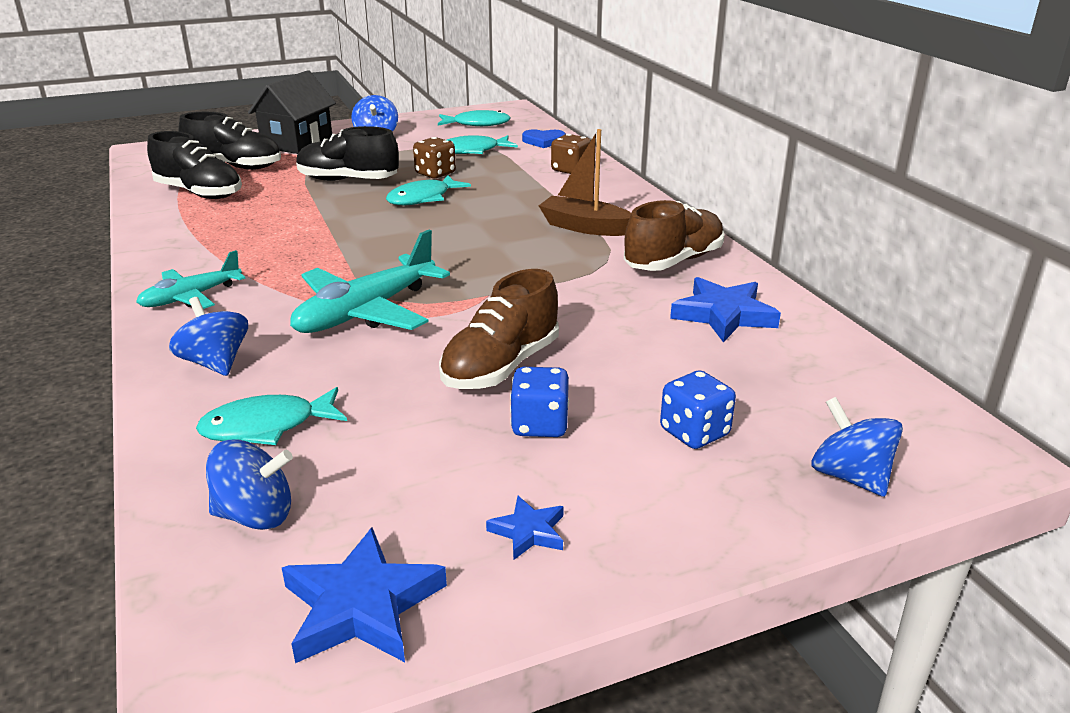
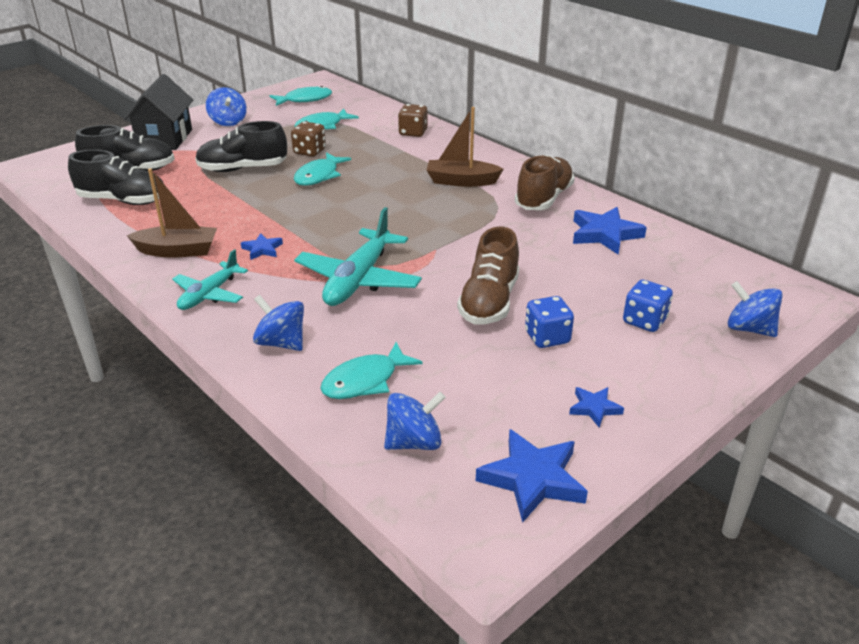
camera: 20 degrees left, 5 degrees up
blue heart [522,129,566,148] -> none
none -> brown boat [126,168,217,258]
none -> blue star [241,233,283,260]

